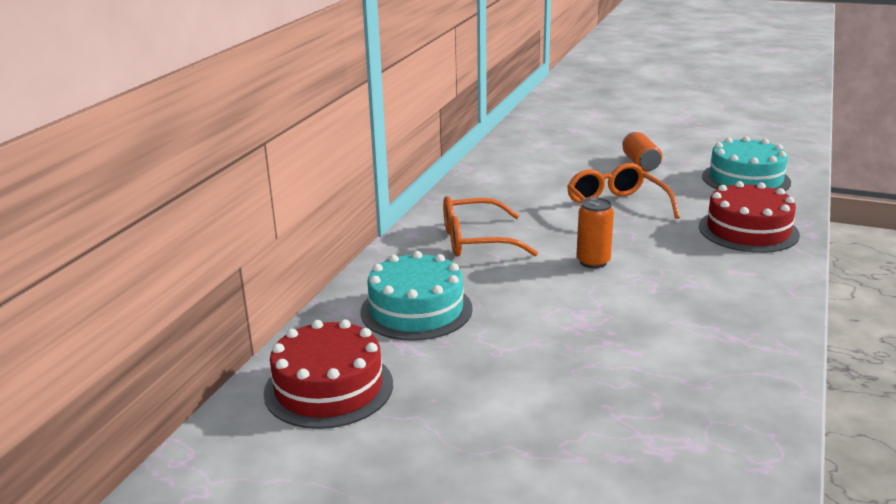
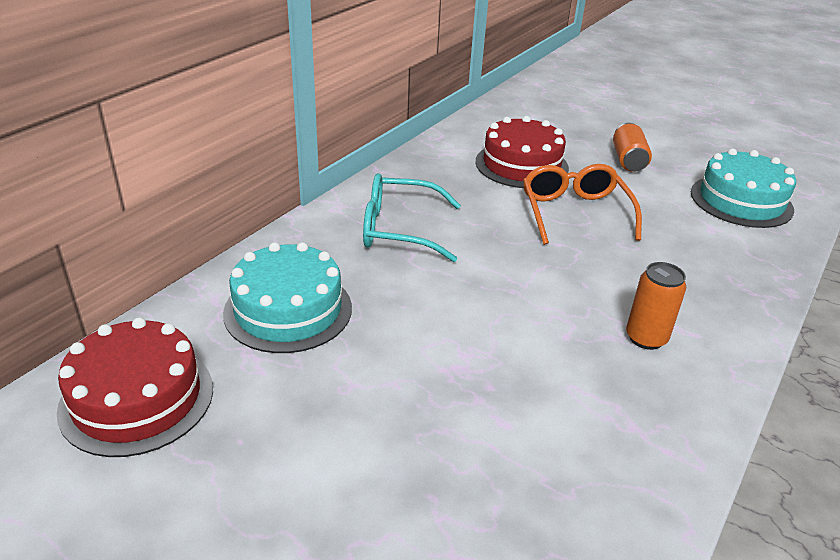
camera: 10 degrees right, 10 degrees up
orange glasses [443,196,538,257] -> turquoise glasses [363,173,461,262]
orange can [576,197,614,268] -> orange can moved to [626,262,686,350]
red cake [699,181,800,253] -> red cake moved to [475,116,569,188]

